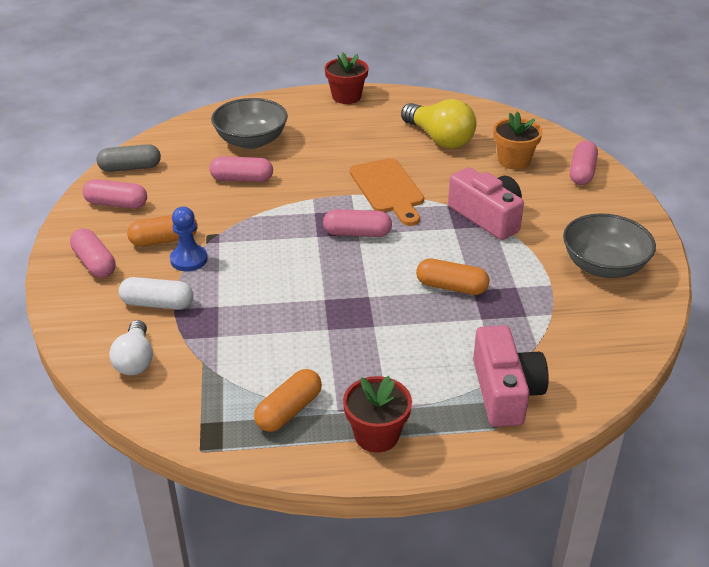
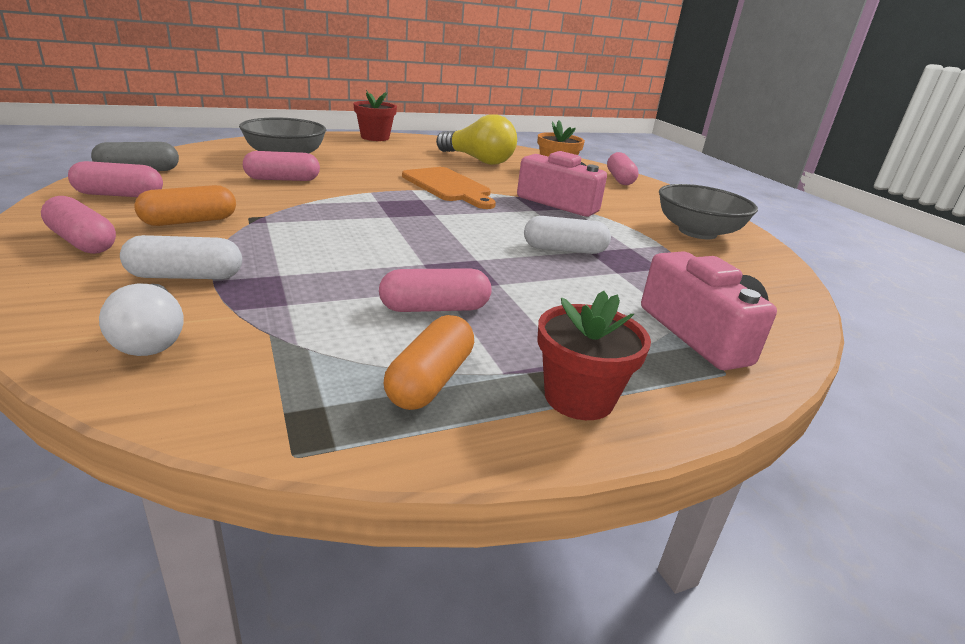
camera: 20 degrees left, 10 degrees down
blue pawn [170,207,208,271] -> none
pink capsule [323,209,392,237] -> pink capsule moved to [379,268,492,312]
orange capsule [416,258,490,295] -> white capsule [524,216,611,254]

